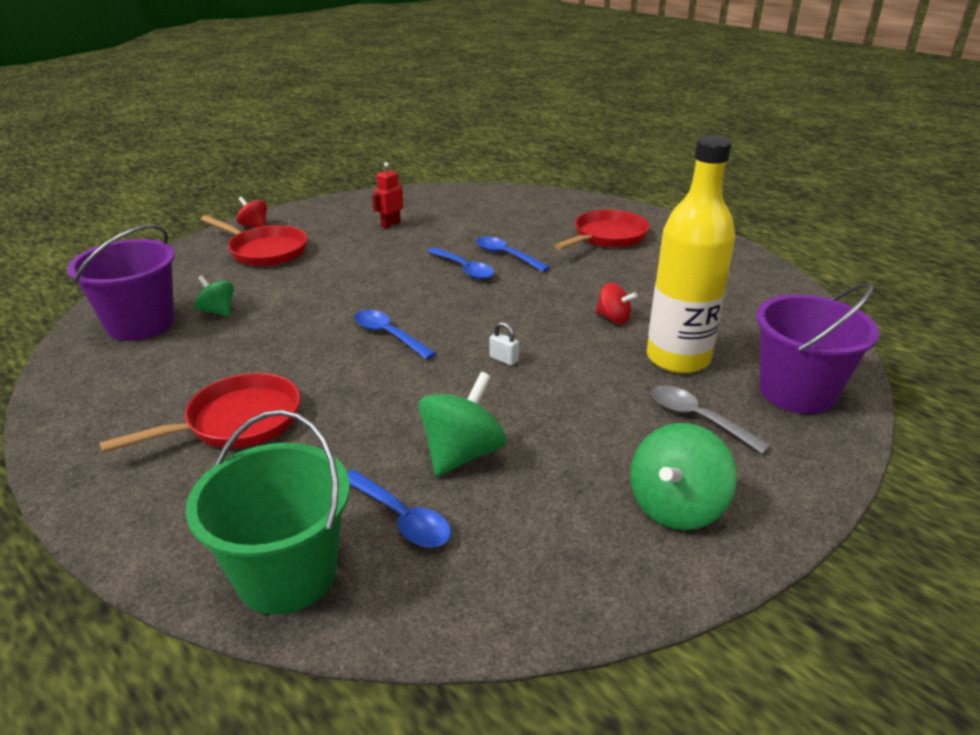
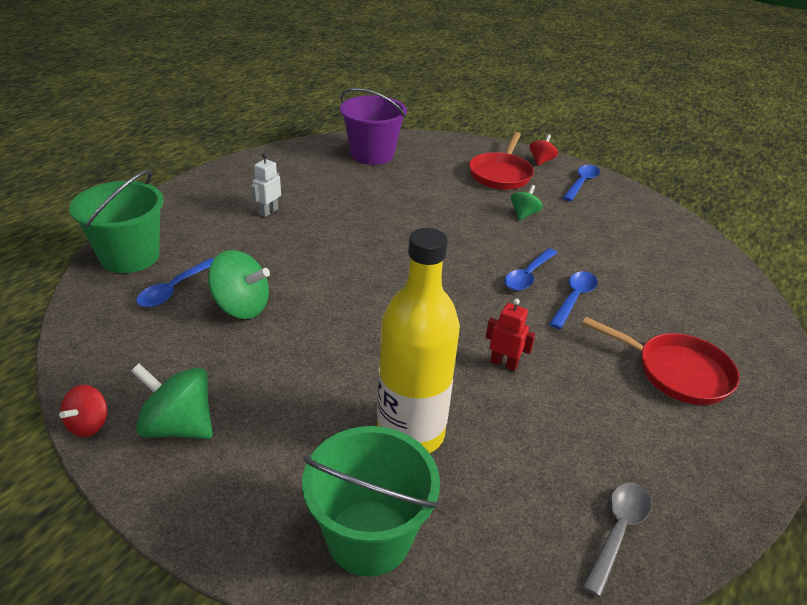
camera: 75 degrees right, 5 degrees up
red pan [99,373,301,453] -> white robot [251,153,281,217]
green spinning top [194,276,234,317] -> green spinning top moved to [511,185,543,220]
blue spoon [355,310,436,360] -> blue spoon moved to [563,165,600,201]
red robot [372,162,403,228] -> red robot moved to [486,298,536,371]
white padlock [490,322,519,366] -> none
red spinning top [595,283,637,324] -> red spinning top moved to [59,385,107,437]
grey spoon [652,385,771,454] -> grey spoon moved to [583,483,651,597]
purple bucket [756,282,880,414] -> green bucket [302,426,440,577]

